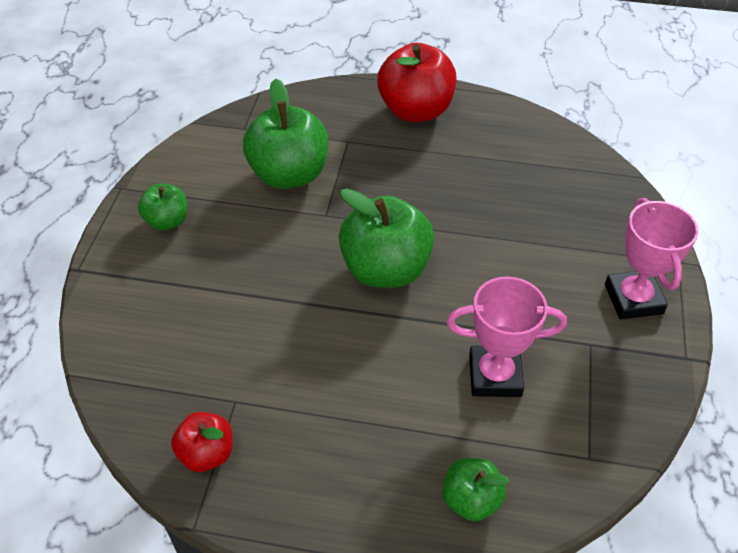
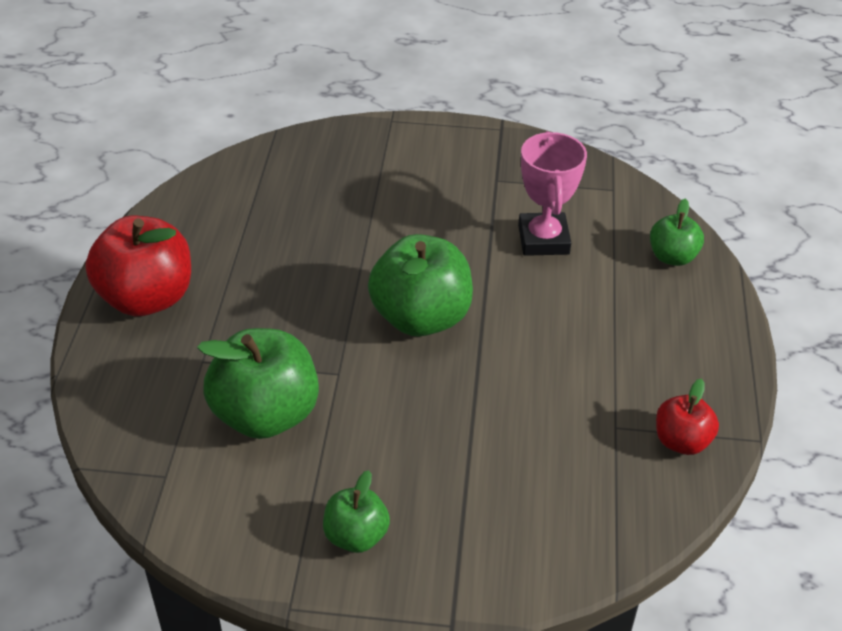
camera: 95 degrees left, 5 degrees down
pink trophy [605,198,699,320] -> none

